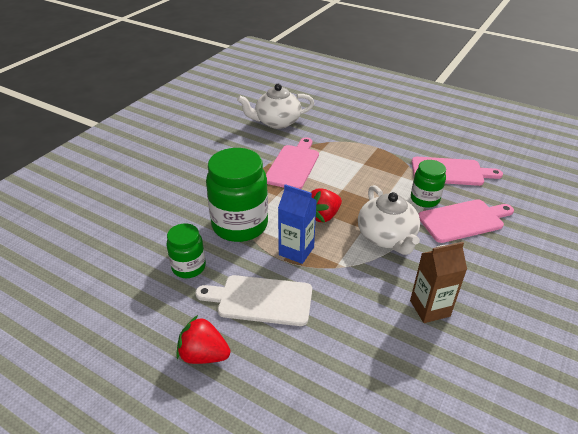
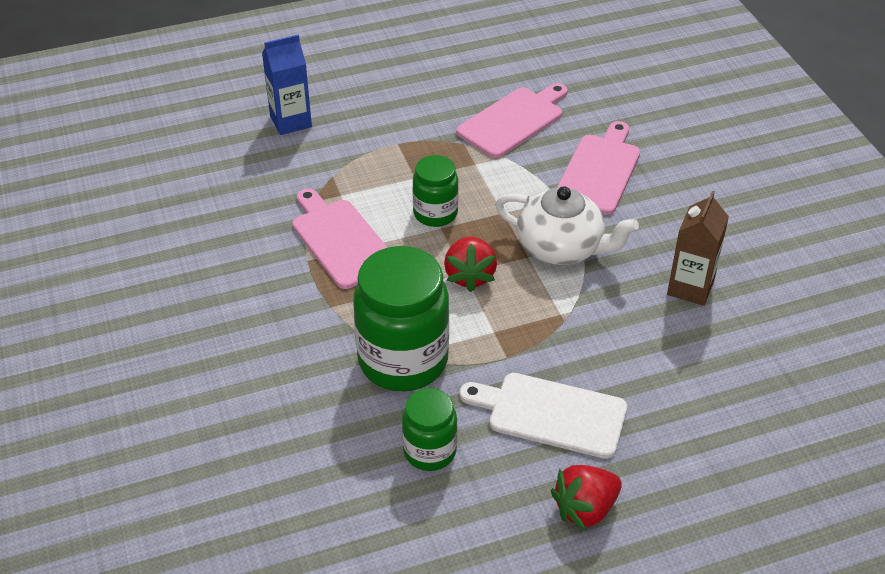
camera: 50 degrees left, 5 degrees up
white cutting board [195,275,312,326] -> white cutting board turned 60 degrees clockwise [460,373,627,459]
white teapot [237,84,314,129] -> none
blue carton [278,184,317,264] -> blue carton moved to [262,35,312,135]
green jar [411,160,446,208] -> green jar moved to [412,155,458,227]

